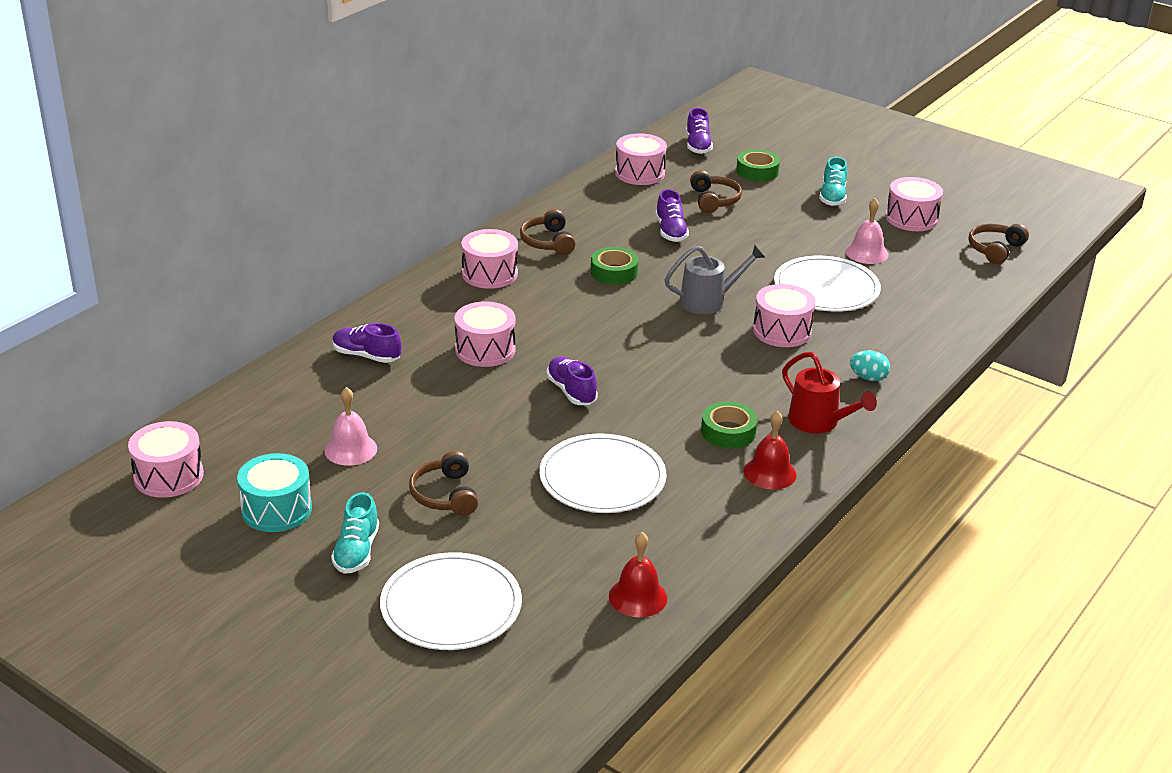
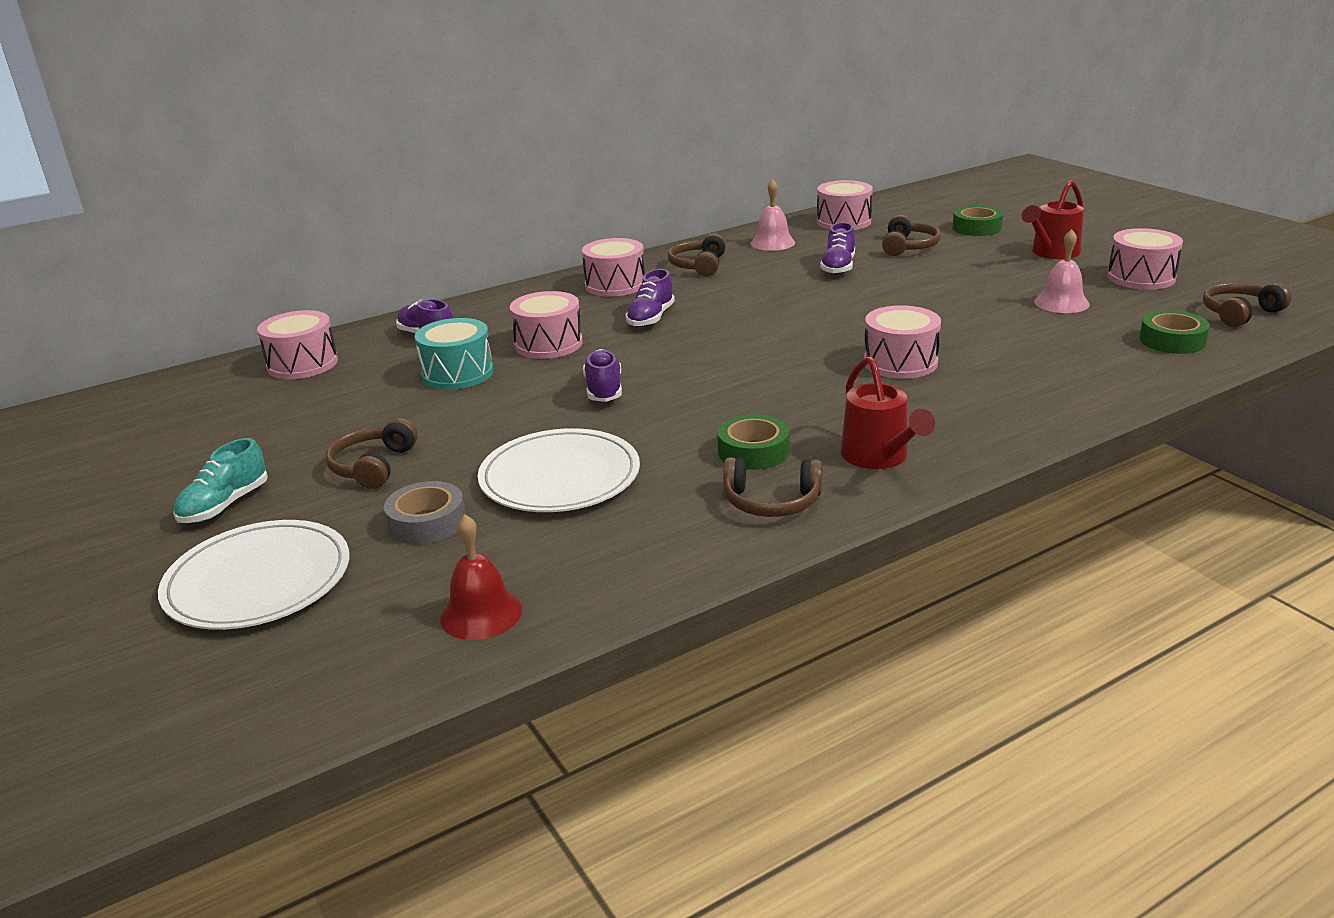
camera: 25 degrees right, 5 degrees down
pink drum [128,421,204,498] -> pink drum moved to [257,310,338,379]
turquoise drum [237,453,312,532] -> turquoise drum moved to [415,318,493,390]
pink bell [324,387,377,466] -> pink bell moved to [751,179,795,251]
green tape [591,247,639,285] -> green tape moved to [1139,310,1210,354]
grey watering can [664,245,766,314] -> none
purple shoe [686,108,713,154] -> purple shoe moved to [625,269,675,327]
red bell [744,411,797,489] -> brown headphones [723,457,822,517]
white plate [774,256,881,312] -> none
turquoise shoe [819,157,847,206] -> red watering can [1022,180,1084,259]
turquoise egg [850,350,890,381] -> none
none -> grey tape [384,481,466,544]

